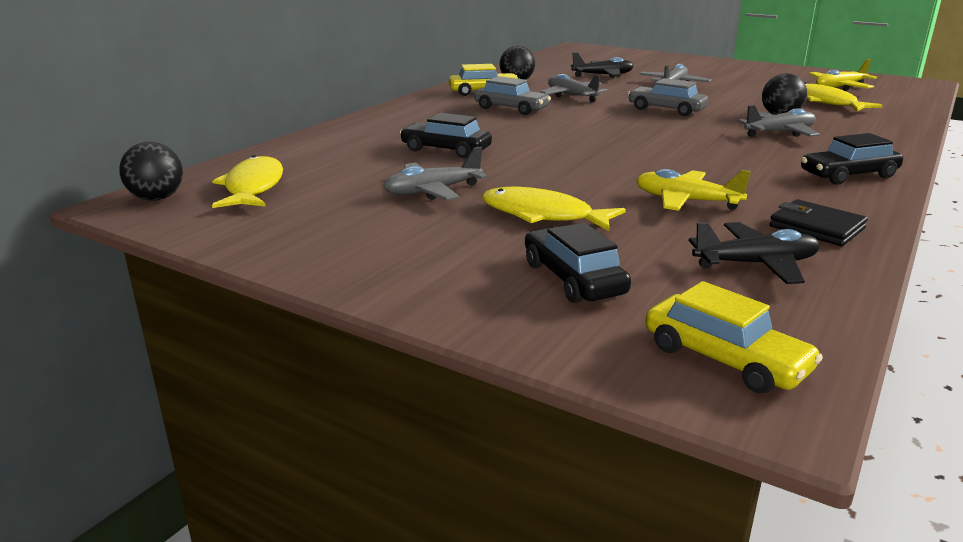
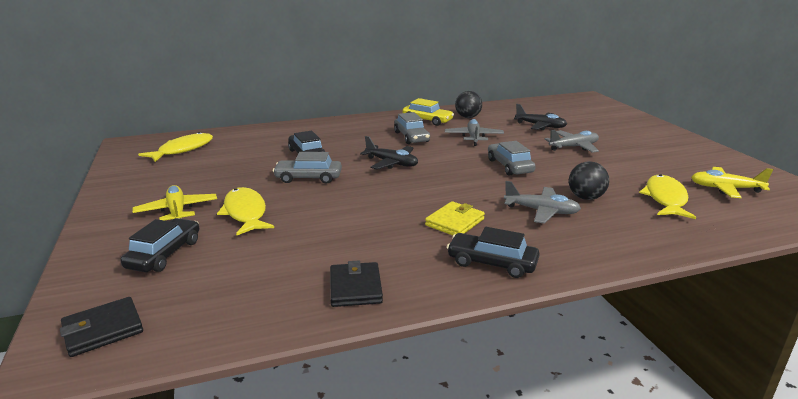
camera: 40 degrees right, 0 degrees up
black ball [119,142,183,201] -> none
grey plane [383,147,487,201] -> none
yellow plane [636,169,751,211] -> yellow plane moved to [133,185,217,221]
yellow car [645,281,823,394] -> black wallet [60,297,143,357]
black plane [689,222,820,284] -> black plane moved to [360,136,418,170]
none -> grey car [273,152,342,184]
none -> yellow wallet [425,201,485,235]

